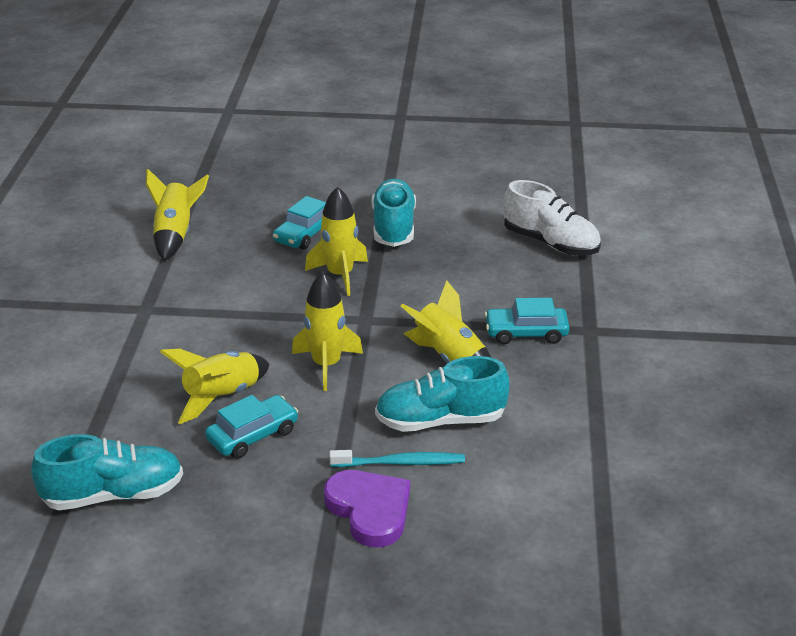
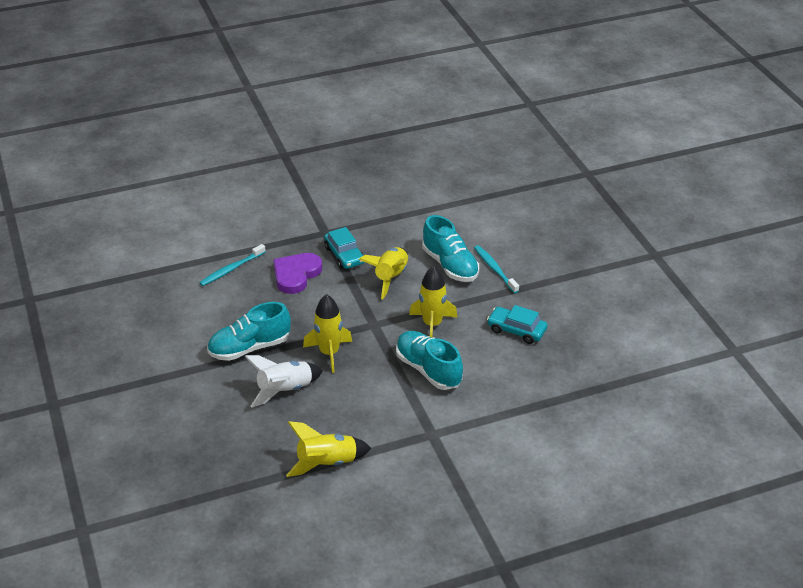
camera: 115 degrees left, 5 degrees up
turquoise shoe [31,434,183,510] -> turquoise shoe moved to [396,331,463,390]
yellow rocket [160,349,269,424] -> none
turquoise car [273,196,326,250] -> white rocket [244,355,323,408]
purple heart [324,470,410,547] -> purple heart moved to [273,253,322,294]
white shoe [503,180,601,255] -> turquoise toothbrush [199,244,266,286]

